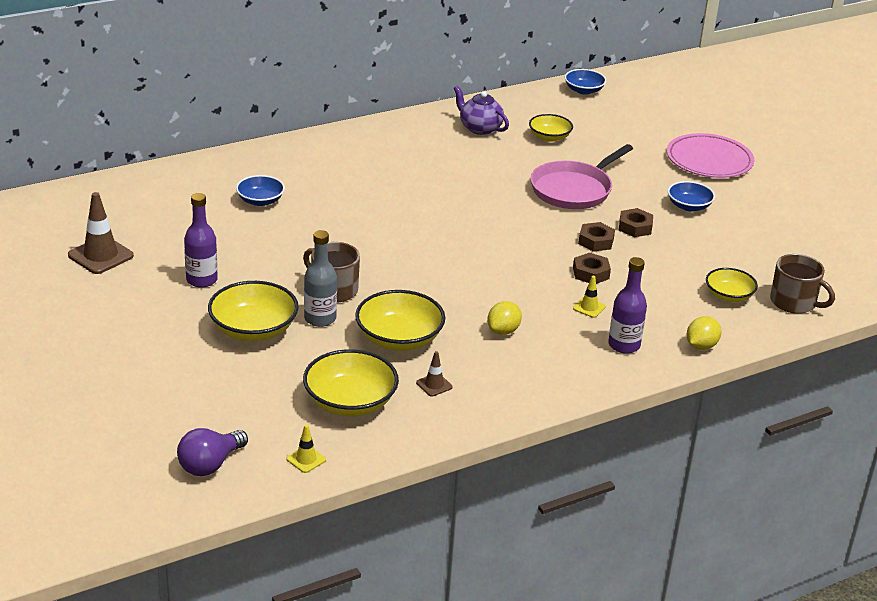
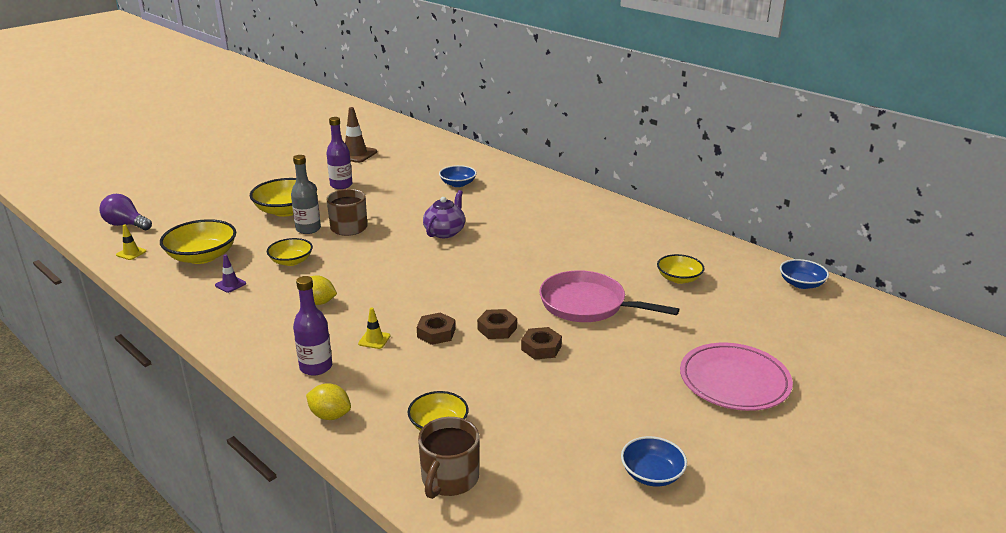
camera: 75 degrees right, 5 degrees down
yellow bowl [355,290,445,351] -> yellow bowl [267,238,313,266], size x0.61
brown traffic cone [416,351,453,397] -> purple traffic cone [215,254,246,293]
purple teapot [453,86,509,135] -> purple teapot moved to [423,190,465,238]
blue bowl [668,181,715,211] -> blue bowl moved to [621,436,687,487]

